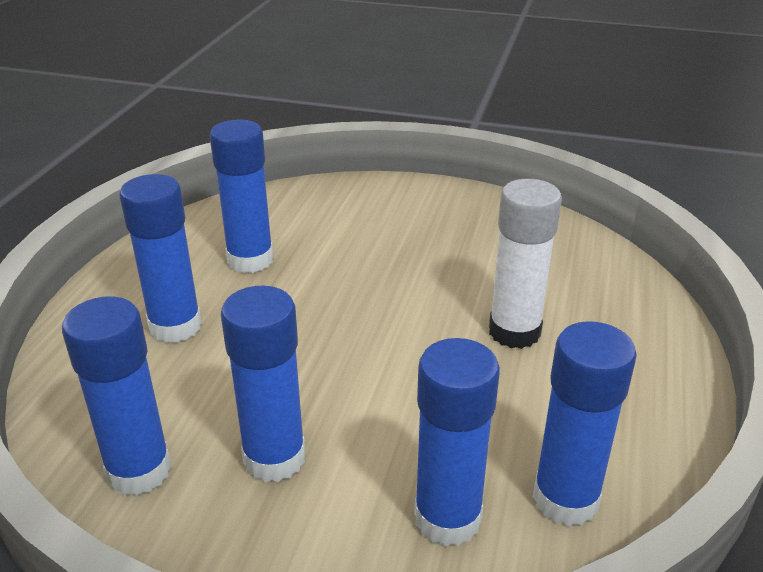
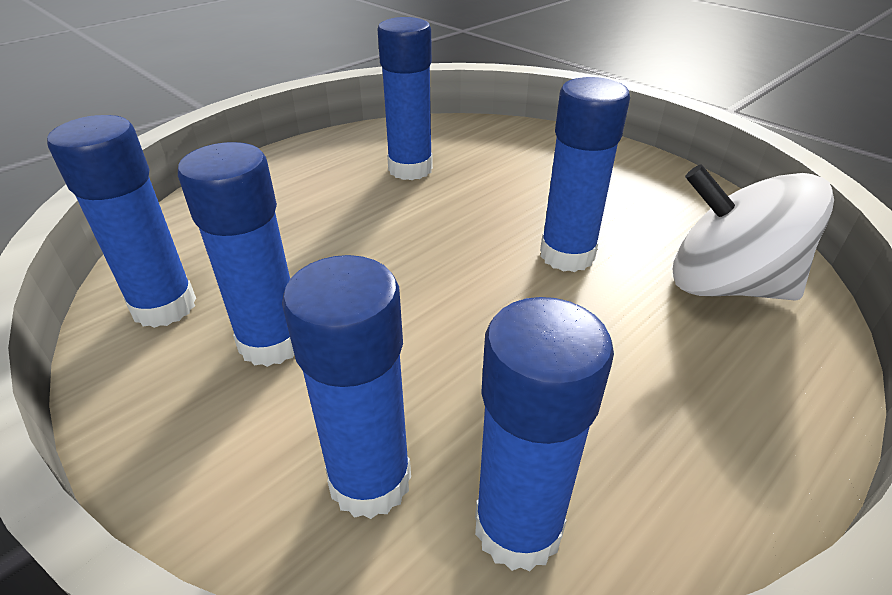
camera: 30 degrees right, 5 degrees up
blue glue stick [119,174,202,343] -> blue glue stick moved to [540,77,630,272]
white glue stick [489,179,562,349] -> none
none -> white spinning top [672,164,834,300]

